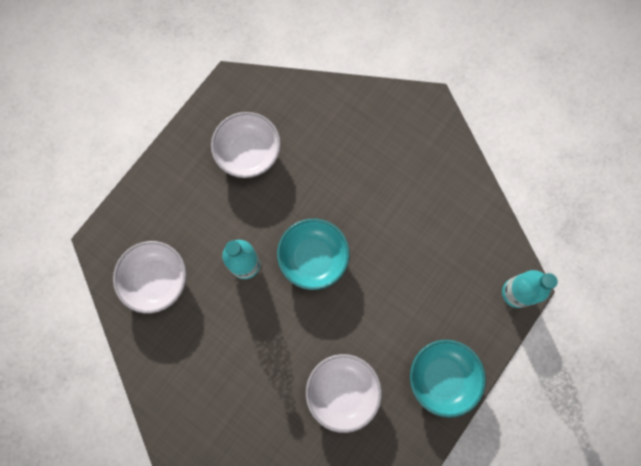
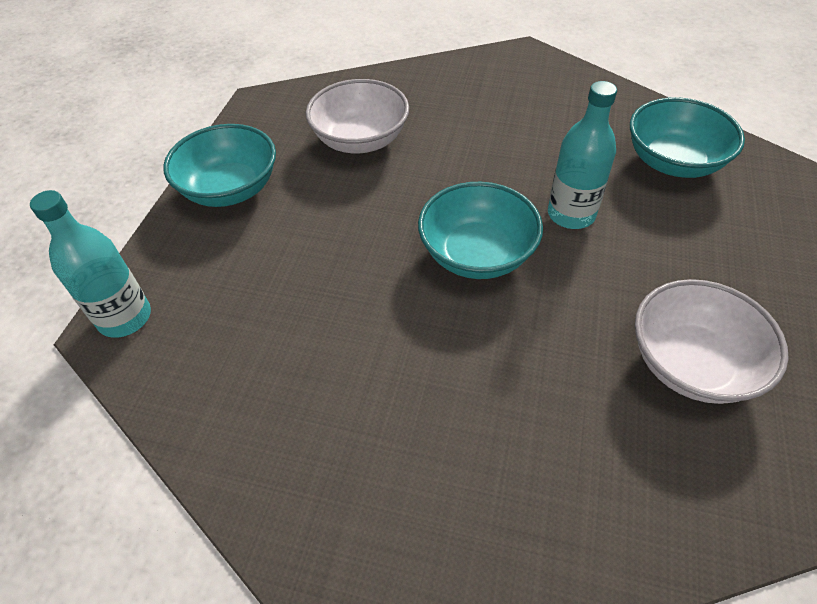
camera: 160 degrees right, 25 degrees down
white bowl [113,241,186,314] -> turquoise bowl [630,97,745,178]

